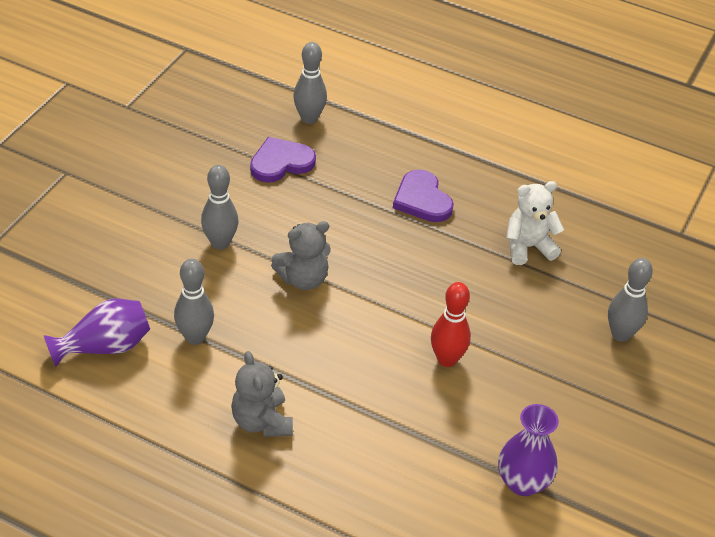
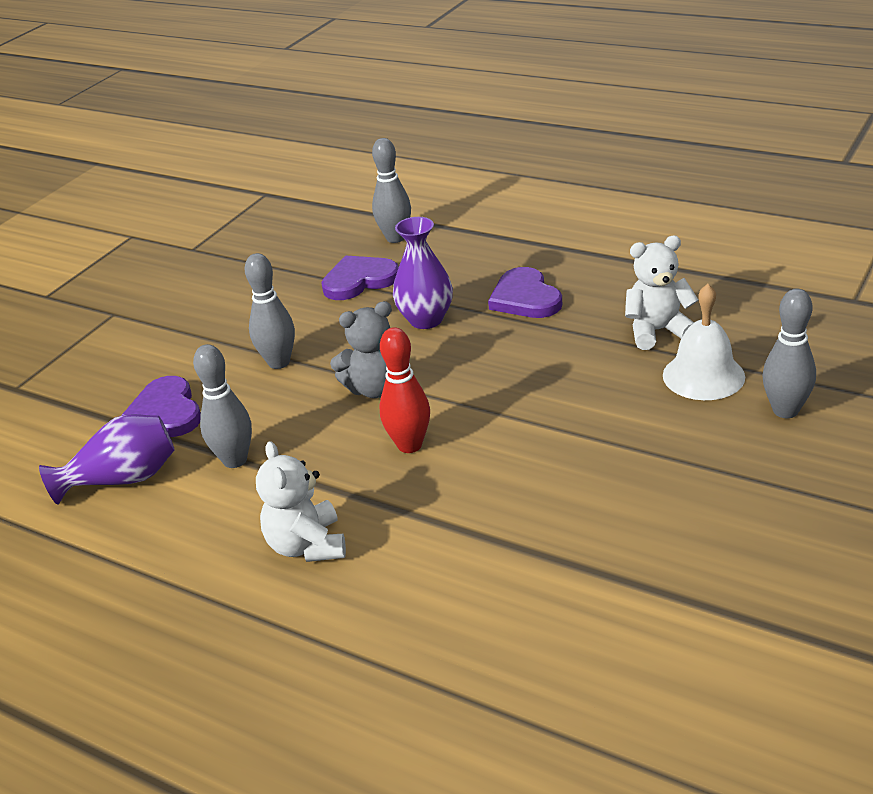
camera: 10 degrees right, 10 degrees down
grey teddy bear [231,351,293,437] -> white teddy bear [256,441,346,562]
red bowling pin [431,282,471,367] -> red bowling pin moved to [379,327,430,453]
purple vase [498,404,559,496] -> purple vase moved to [393,217,453,329]
none -> purple heart [121,376,201,437]
none -> white bell [663,284,745,400]

